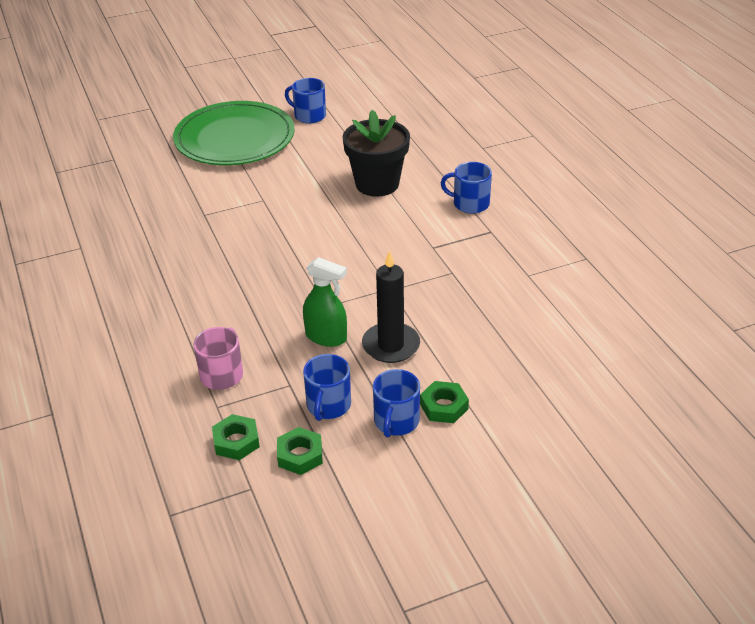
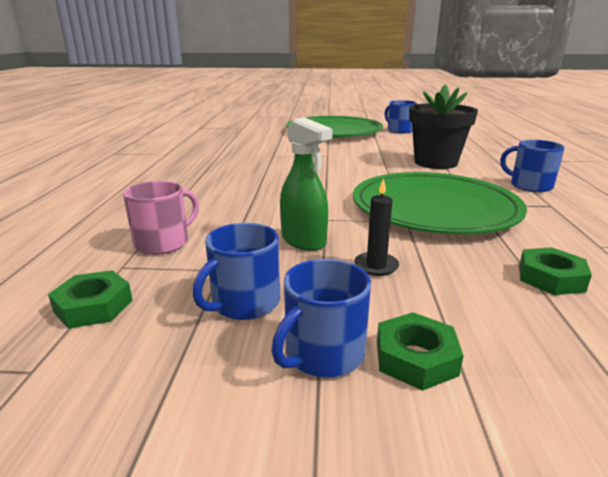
camera: 25 degrees right, 15 degrees down
green nut [277,427,323,475] -> green nut moved to [519,247,592,295]
black candle [362,250,420,363] -> black candle [354,178,399,276], size x0.55
none -> green plate [353,172,527,234]

